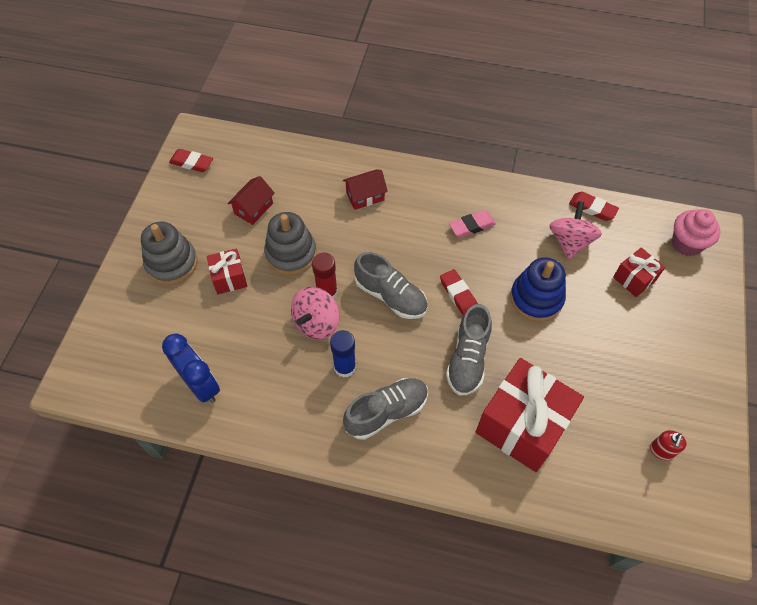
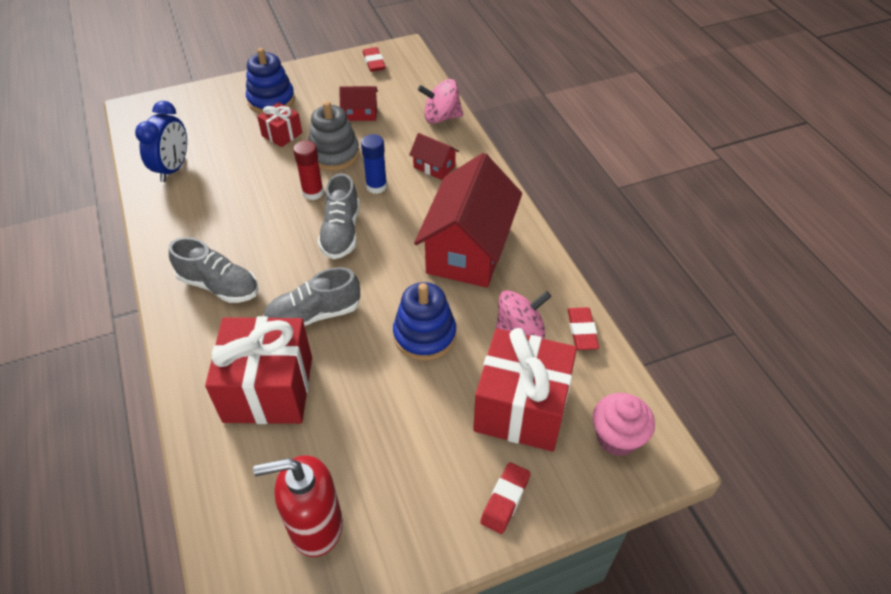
camera: 55 degrees right, 10 degrees down
grey stacking toy [141,222,198,285] -> blue stacking toy [246,48,295,114]
pink spinning top [291,287,340,339] -> pink spinning top moved to [418,79,463,124]
blue glue stick [330,330,356,378] -> blue glue stick moved to [361,134,387,194]
red eraser [440,269,478,316] -> red eraser moved to [480,462,530,534]
pink eraser [449,210,496,238] -> red house [414,153,522,288]
red gift [613,247,665,297] -> red gift [473,328,577,451], size x2.03
red soap dispenser [650,430,687,460] -> red soap dispenser [253,455,343,557], size x2.13

